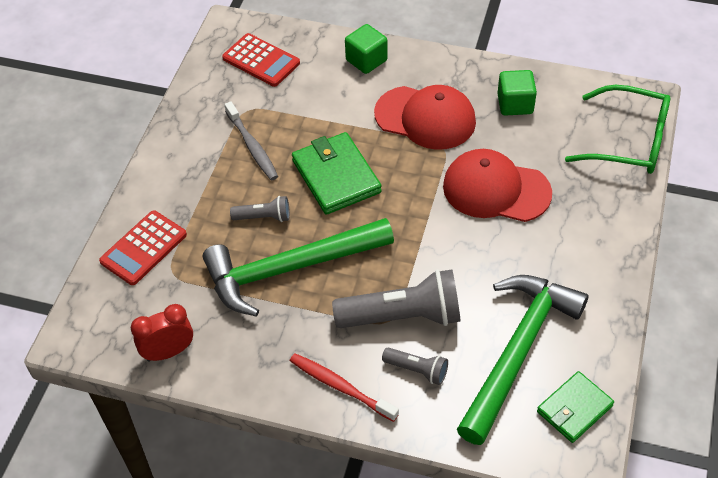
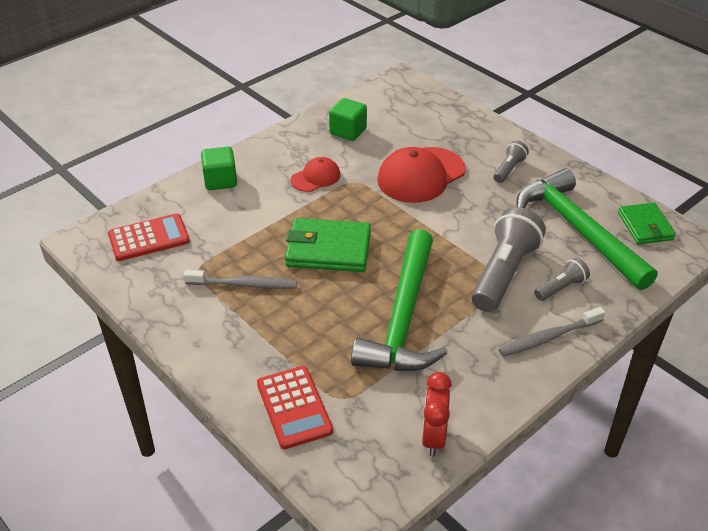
camera: 60 degrees left, 10 degrees down
grey flashlight [230,196,290,222] -> grey flashlight moved to [494,141,529,183]
red toothbrush [290,353,399,422] -> grey toothbrush [499,307,605,356]
red cap [374,85,476,150] -> red cap [291,157,340,192], size x0.55
green glasses [565,85,670,174] -> none

